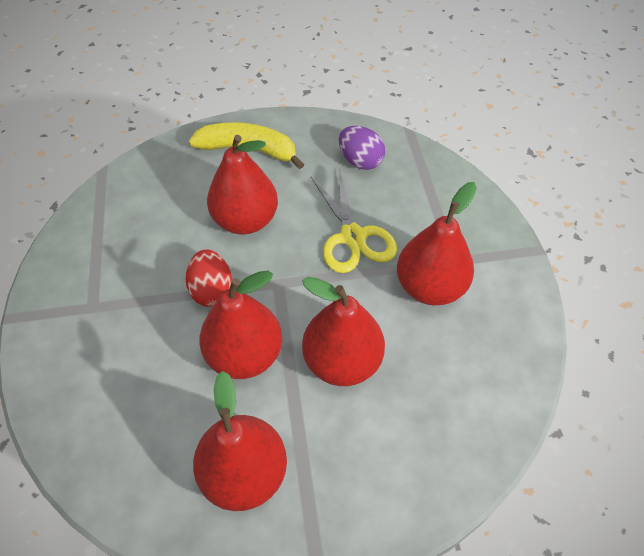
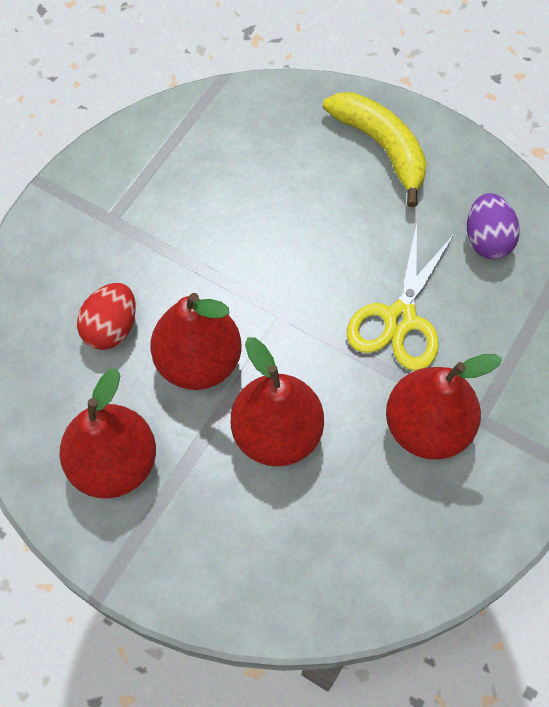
camera: 40 degrees right, 10 degrees up
red egg [186,250,232,307] -> red egg moved to [77,283,136,350]
red pear [207,135,278,234] -> none

